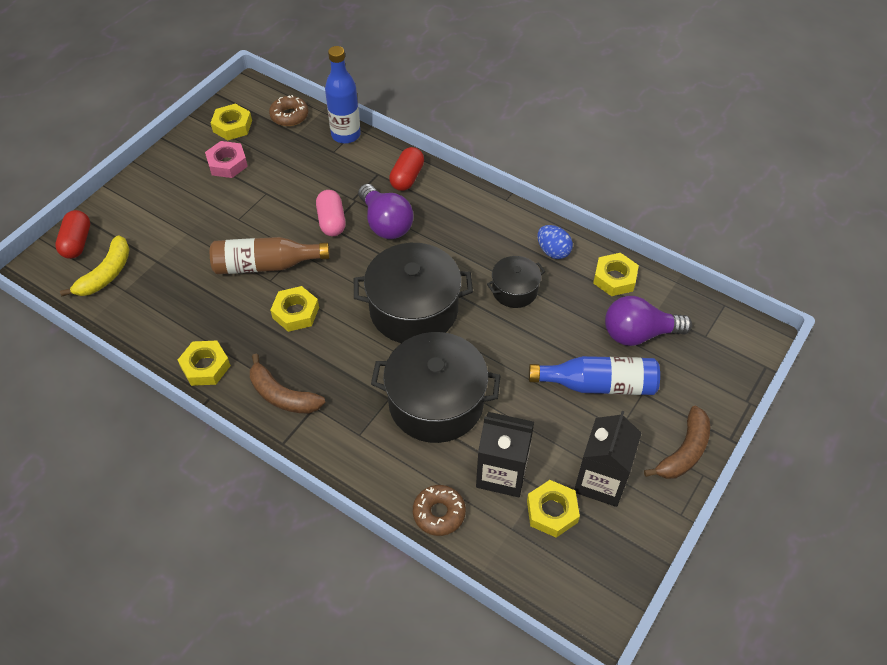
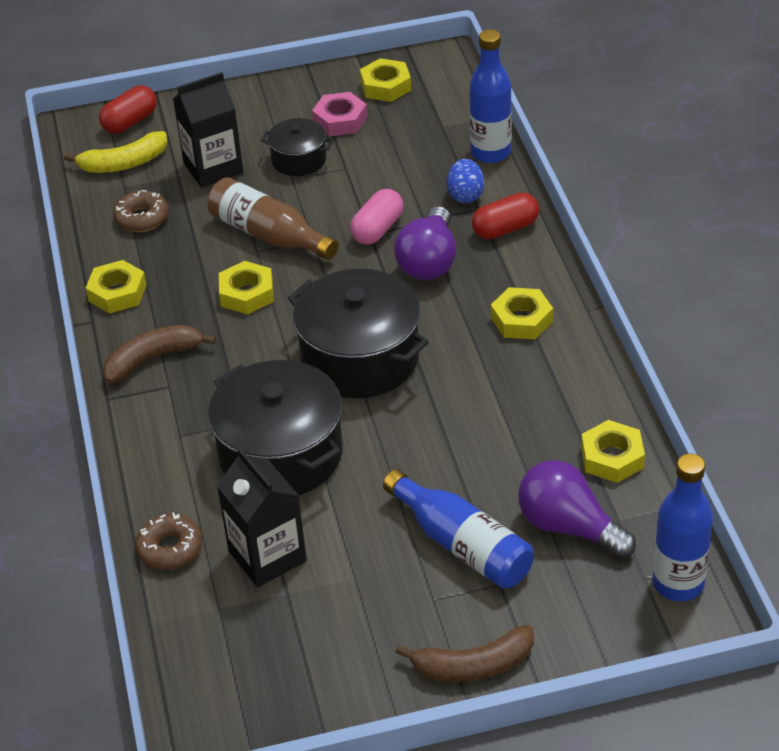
camera: 45 degrees right, 10 degrees down
brown banana [250,354,325,414] -> brown banana turned 75 degrees clockwise [103,325,216,383]
brown donut [269,95,308,126] -> brown donut moved to [113,190,169,232]
black pot [487,256,545,308] -> black pot moved to [261,118,333,176]
yellow nut [527,480,580,537] -> yellow nut moved to [491,287,553,339]
blue egg [538,225,573,259] -> blue egg moved to [447,159,484,203]
black carton [574,411,642,507] -> black carton moved to [173,72,244,188]
none -> blue bottle [653,453,713,601]

